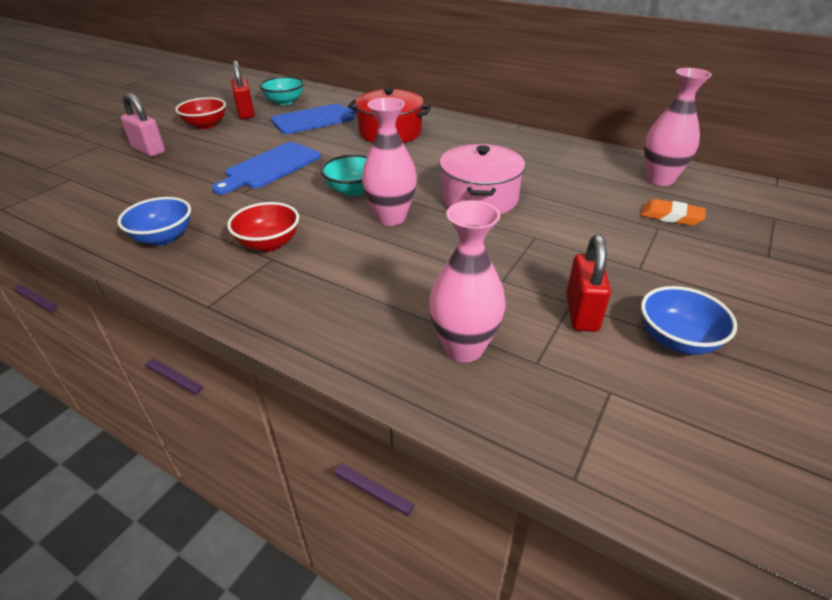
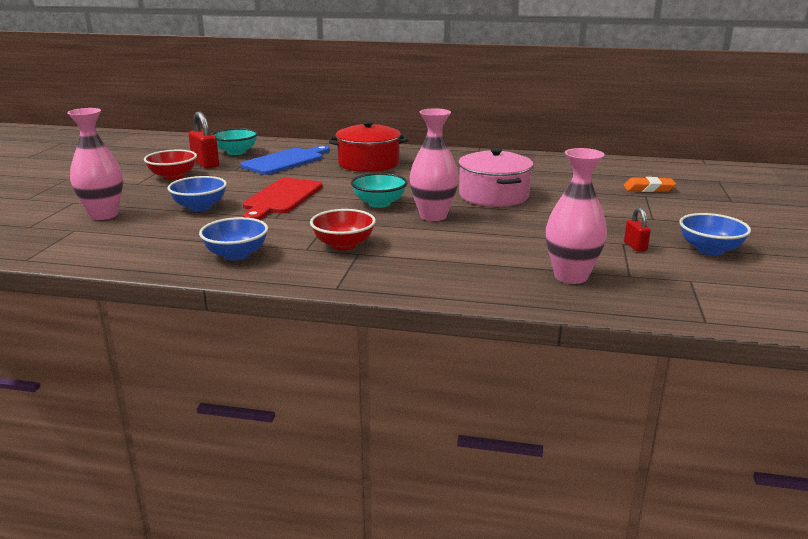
camera: 20 degrees left, 15 degrees down
pink padlock [121,93,165,157] -> none
blue cutting board [212,142,321,195] -> red cutting board [243,178,323,220]
red padlock [566,235,611,332] -> red padlock [624,207,651,252], size x0.58
pink vase [644,68,712,186] -> pink vase moved to [67,108,123,220]
none -> blue bowl [167,176,227,211]

